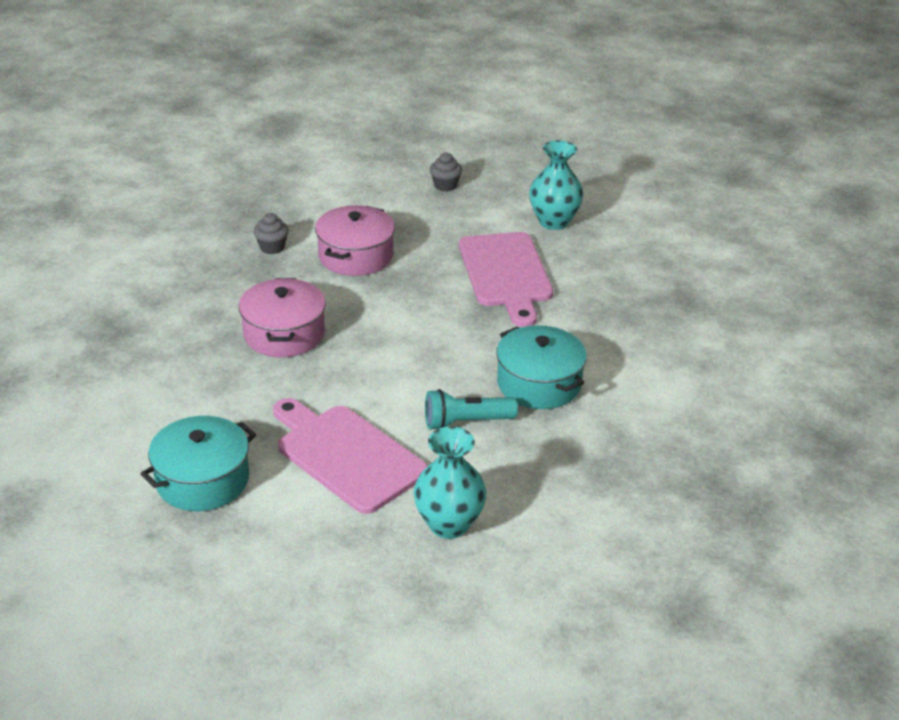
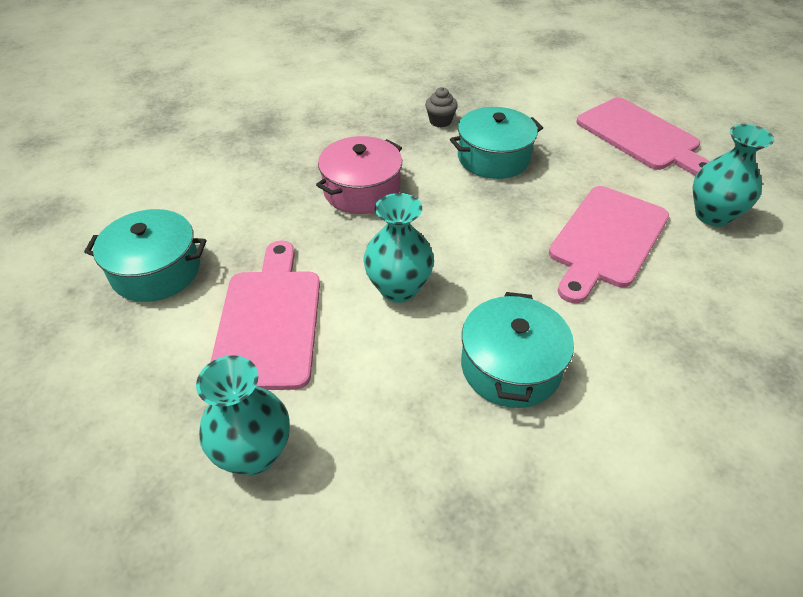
camera: 45 degrees right, 10 degrees up
pink pot [315,205,395,276] -> turquoise pot [450,107,543,179]
turquoise flashlight [425,389,518,429] -> none
grey cupcake [430,153,462,192] -> pink cutting board [576,98,710,176]
none -> turquoise vase [363,193,434,303]

